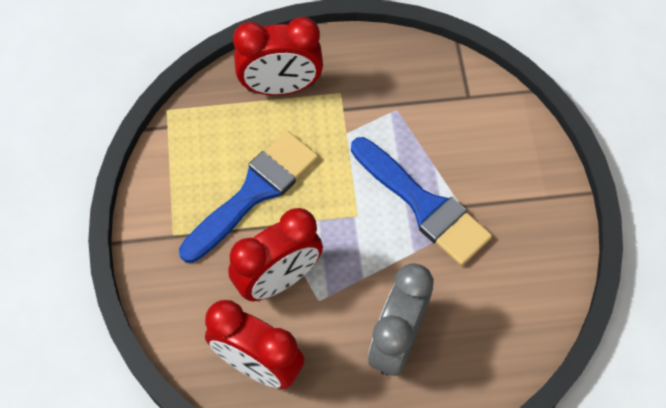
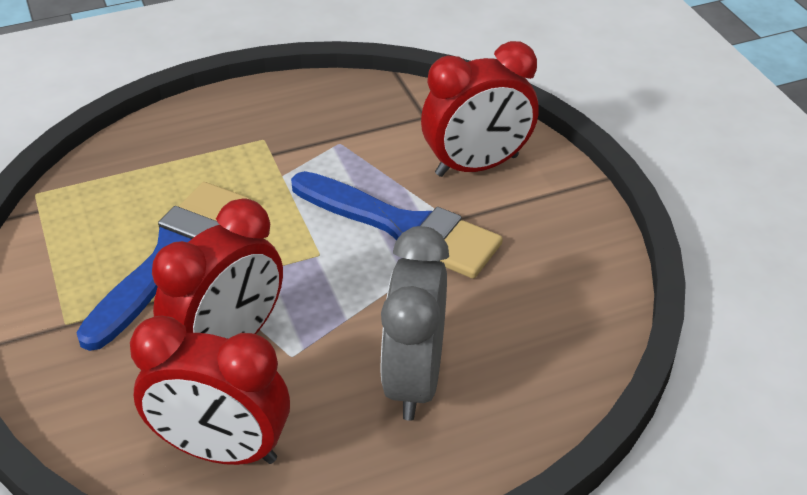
camera: 15 degrees left, 20 degrees down
red clock [233,17,323,95] -> red clock moved to [421,41,539,177]

